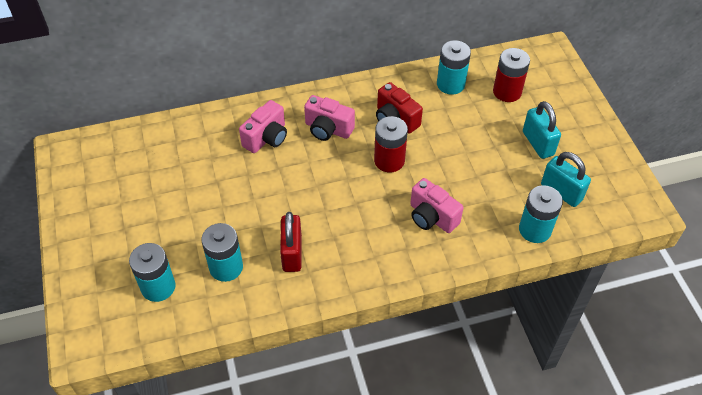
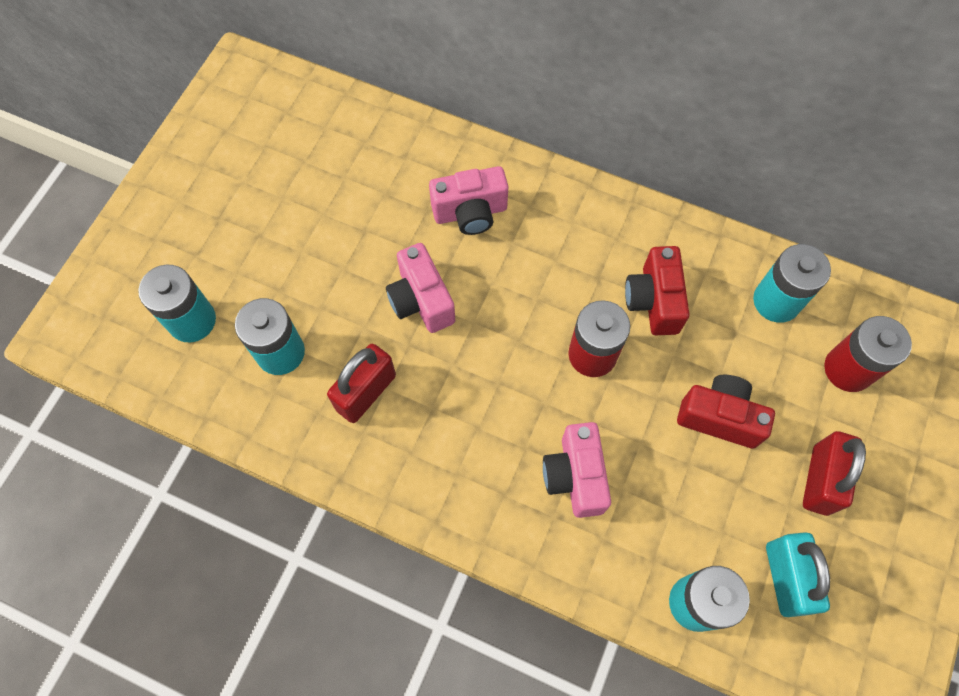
camera: 40 degrees right, 15 degrees up
pink camera [304,95,355,141] -> pink camera moved to [386,243,455,333]
turquoise padlock [523,101,561,159] -> red padlock [803,431,866,516]
none -> red camera [677,375,775,449]

